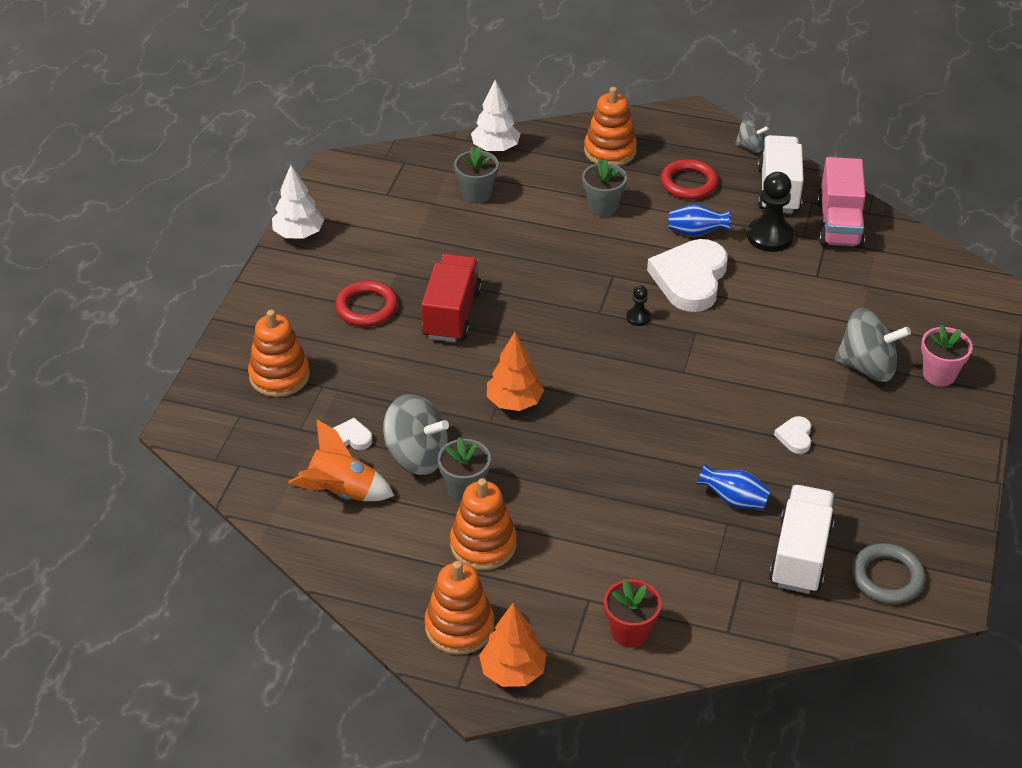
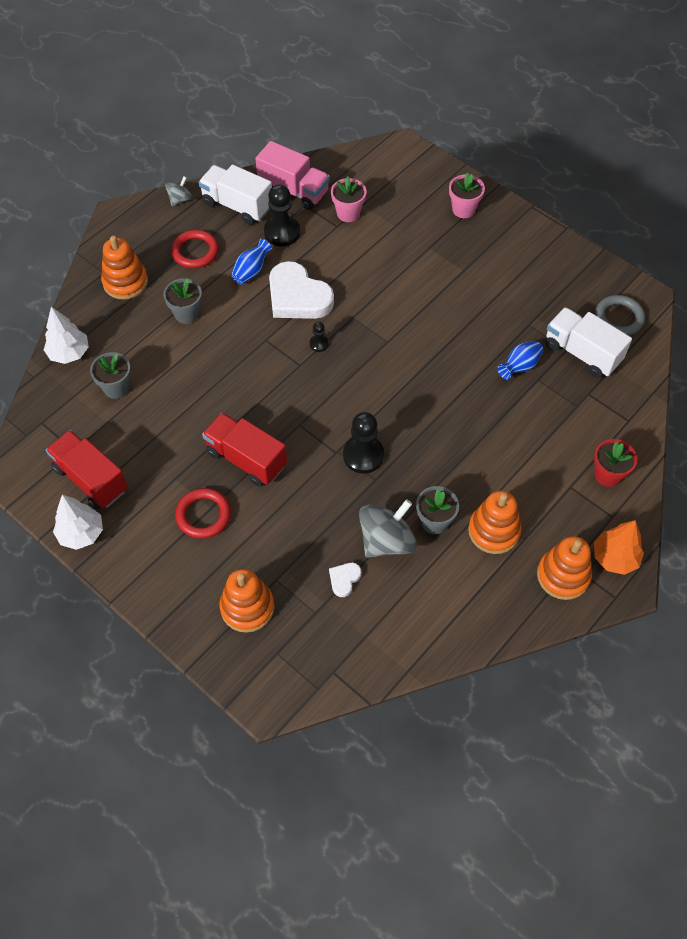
camera: 65 degrees left, 15 degrees up
orange rocket [288,420,394,501] -> none
orange tree [487,332,544,411] -> black pawn [343,412,384,474]
white heart [774,416,811,454] -> none
grey spinning top [835,308,911,382] -> none
none -> red truck [46,430,128,509]
none -> pink flower pot [331,176,367,222]

